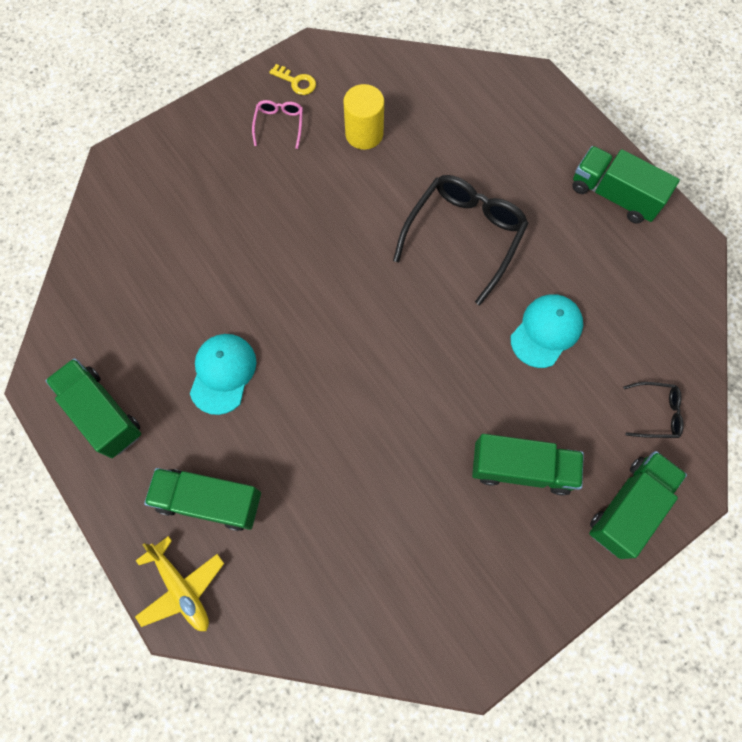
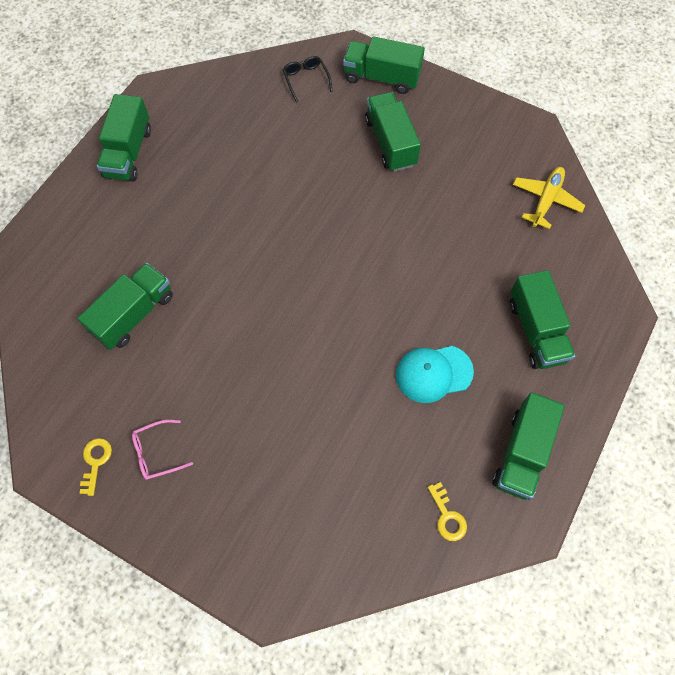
camera: 115 degrees left, 5 degrees down
yellow plane [135,536,224,631] -> yellow plane moved to [513,167,585,229]
yellow cylinder [343,84,384,150] -> none
black glasses [393,175,529,305] -> none
turquoise cap [511,294,583,368] -> none
none -> green truck [78,263,173,350]
none -> yellow key [428,482,467,541]

